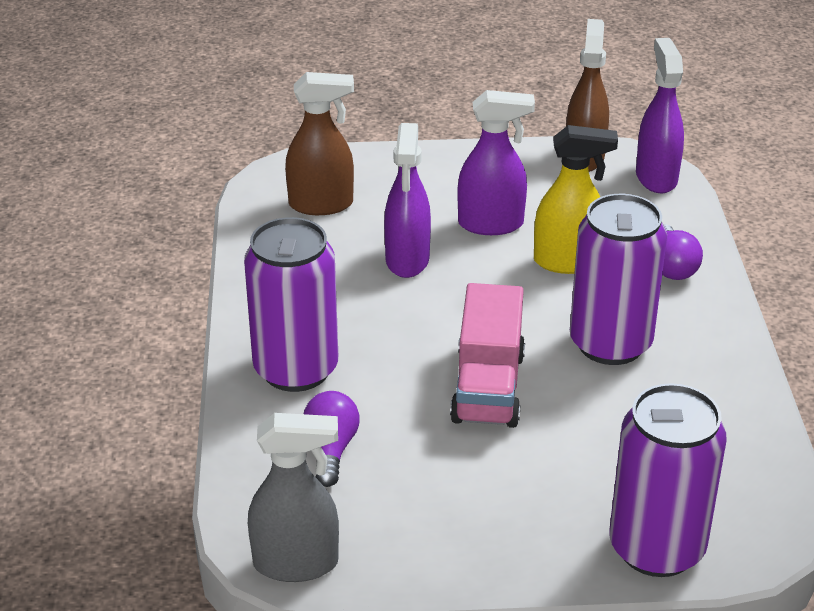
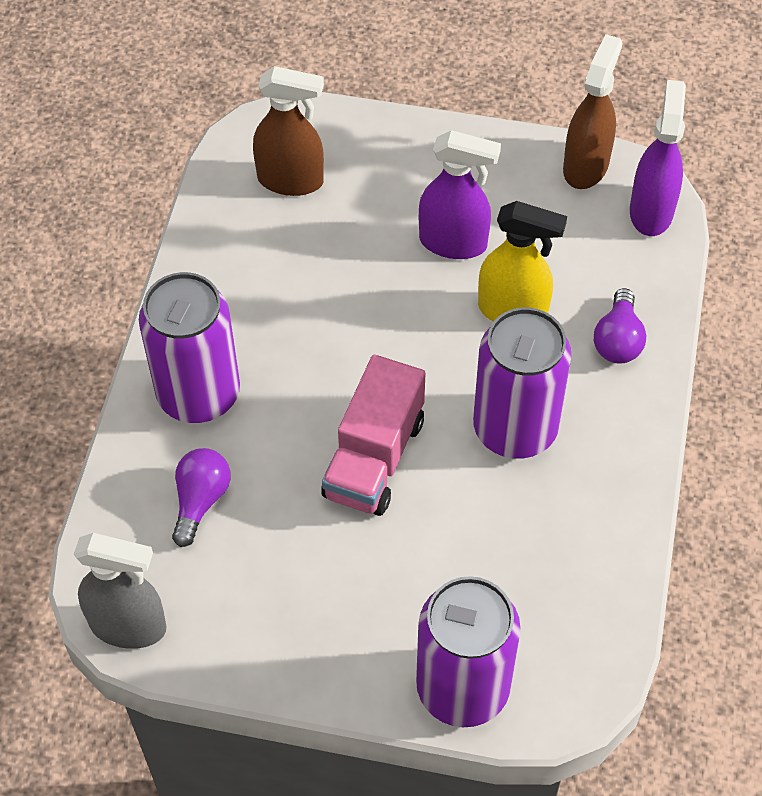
camera: 15 degrees right, 20 degrees up
purple spray bottle [384,123,431,278] -> none

